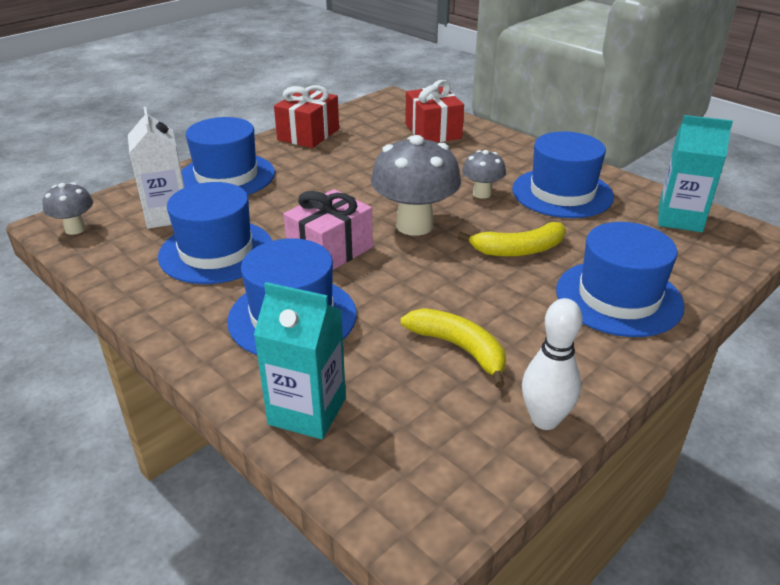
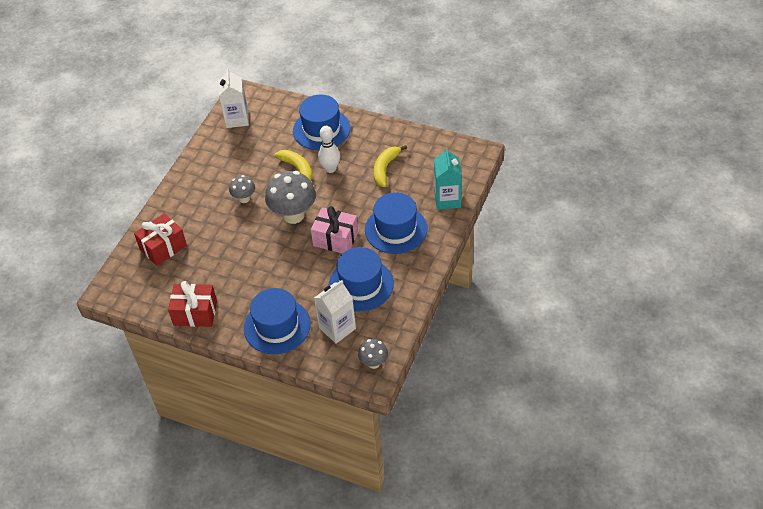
camera: 110 degrees left, 15 degrees up
blue hat [512,131,614,218] -> none
white bowling pin [522,298,583,430] -> white bowling pin moved to [318,126,340,173]
turquoise carton [658,115,733,232] -> white carton [219,68,249,128]

